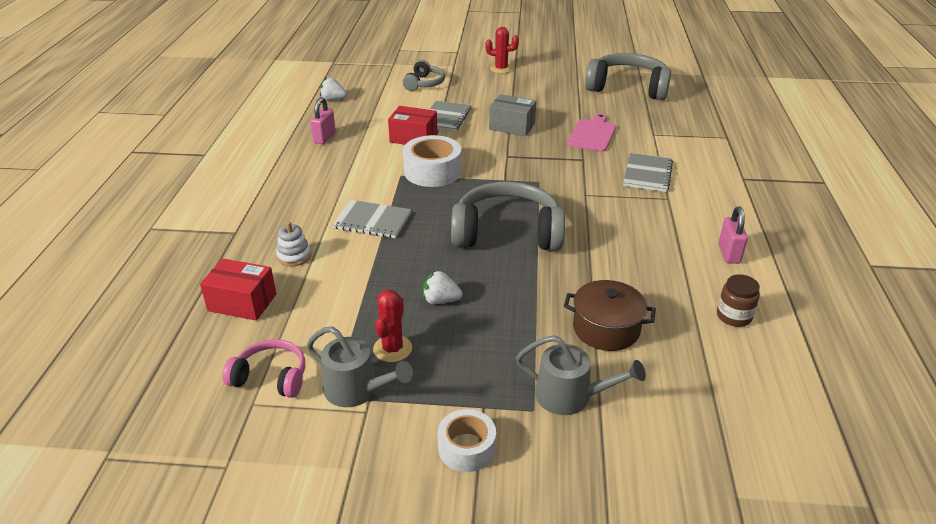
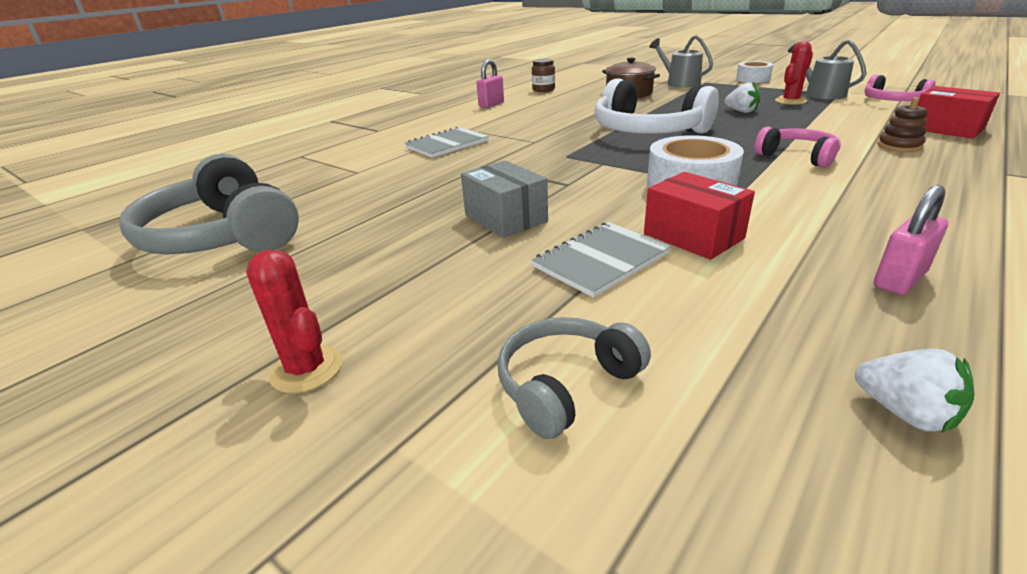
camera: 145 degrees left, 5 degrees down
white stacking toy [276,222,311,266] -> brown stacking toy [877,97,928,152]
grey notebook [332,200,411,238] -> pink headphones [755,127,841,168]
grey headphones [451,182,565,251] -> white headphones [594,78,719,134]
pink cutting board [567,113,616,152] -> none

